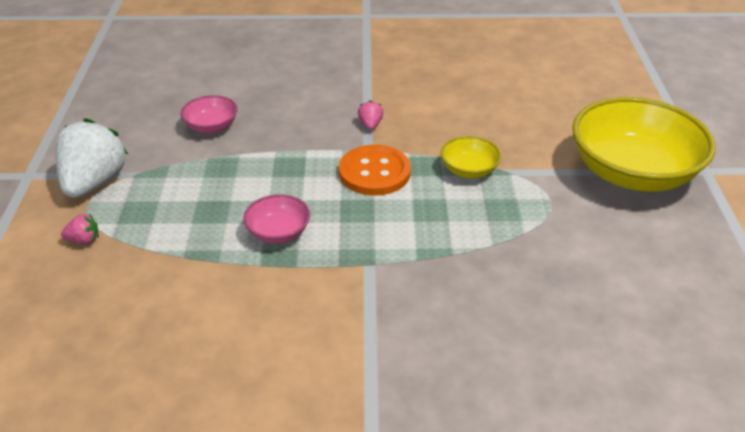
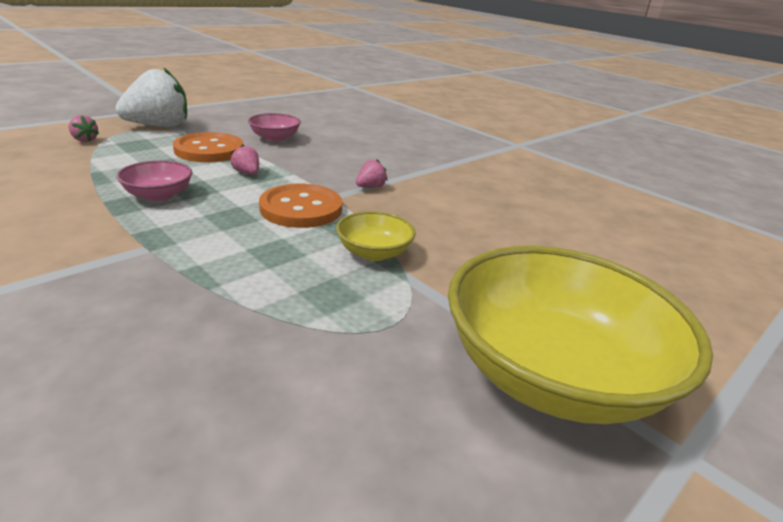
camera: 45 degrees right, 10 degrees down
none -> orange button [173,132,243,162]
none -> pink strawberry [231,145,259,175]

